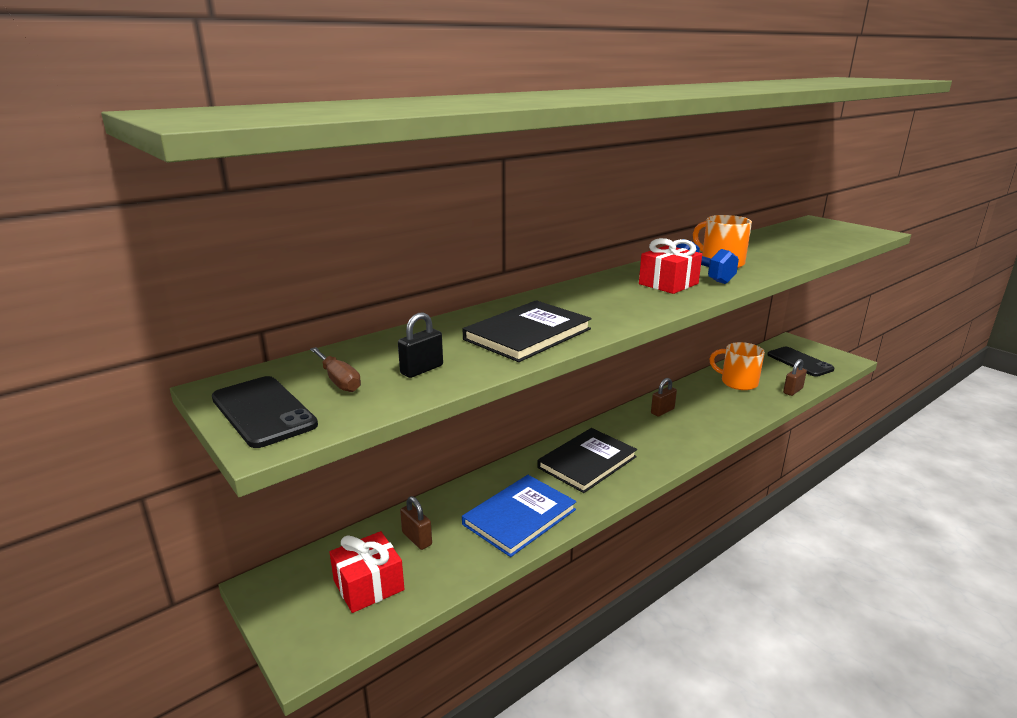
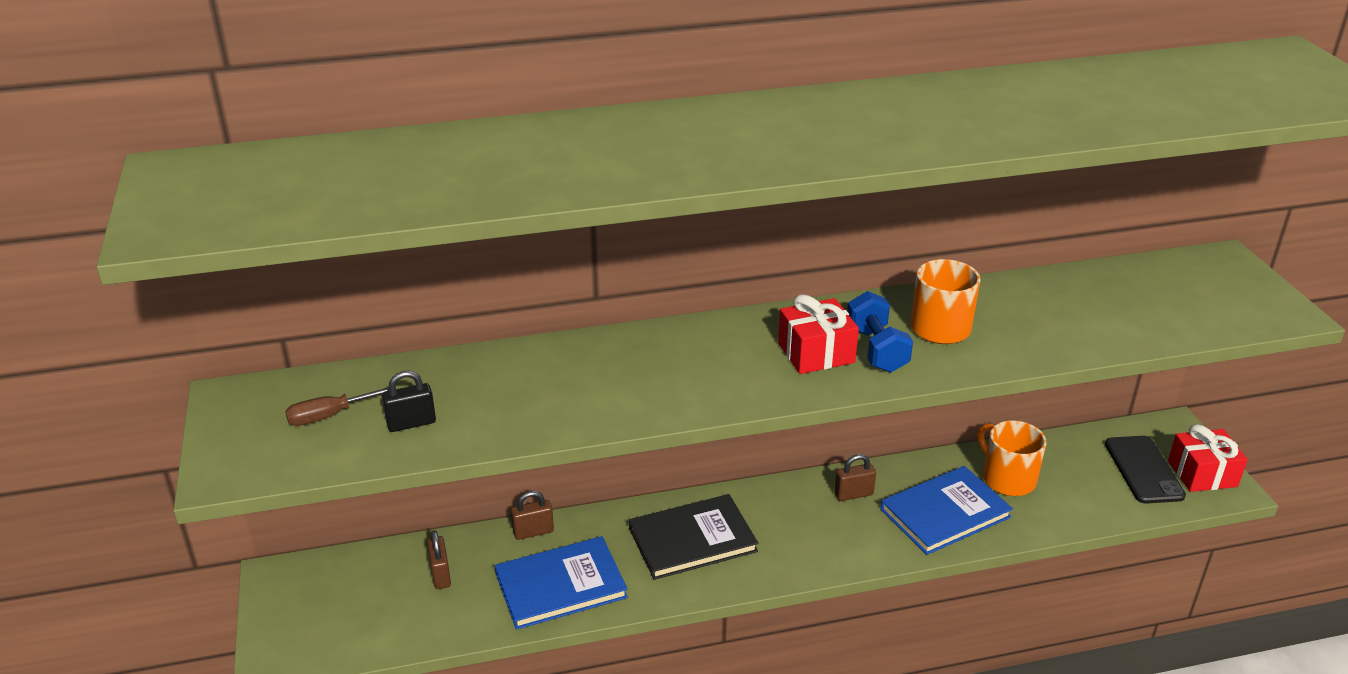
camera: 25 degrees right, 10 degrees up
black phone [212,376,318,448] -> none
brown screwdriver [310,347,361,392] -> brown screwdriver turned 75 degrees clockwise [285,387,389,426]
red gift [330,531,404,613] -> red gift moved to [1168,424,1248,492]
black book [463,300,592,362] -> none
brown padlock [783,359,807,396] -> brown padlock moved to [511,491,554,540]
none -> blue book [880,466,1013,555]

